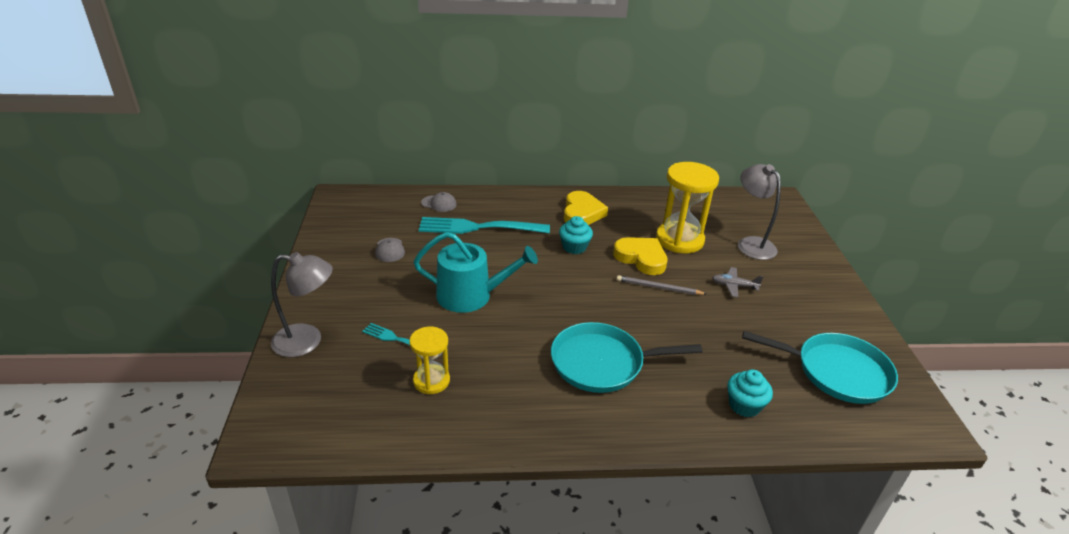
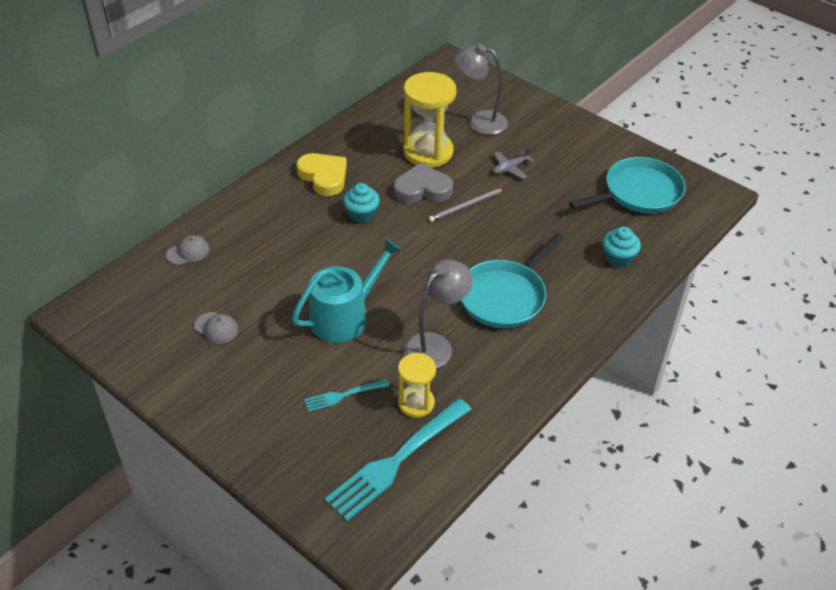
camera: 45 degrees left, 10 degrees up
grey lamp [271,252,333,357] -> grey lamp moved to [403,260,473,369]
turquoise fork [419,217,550,234] -> turquoise fork moved to [325,398,472,521]
yellow heart [613,237,668,275] -> grey heart [394,163,453,203]

